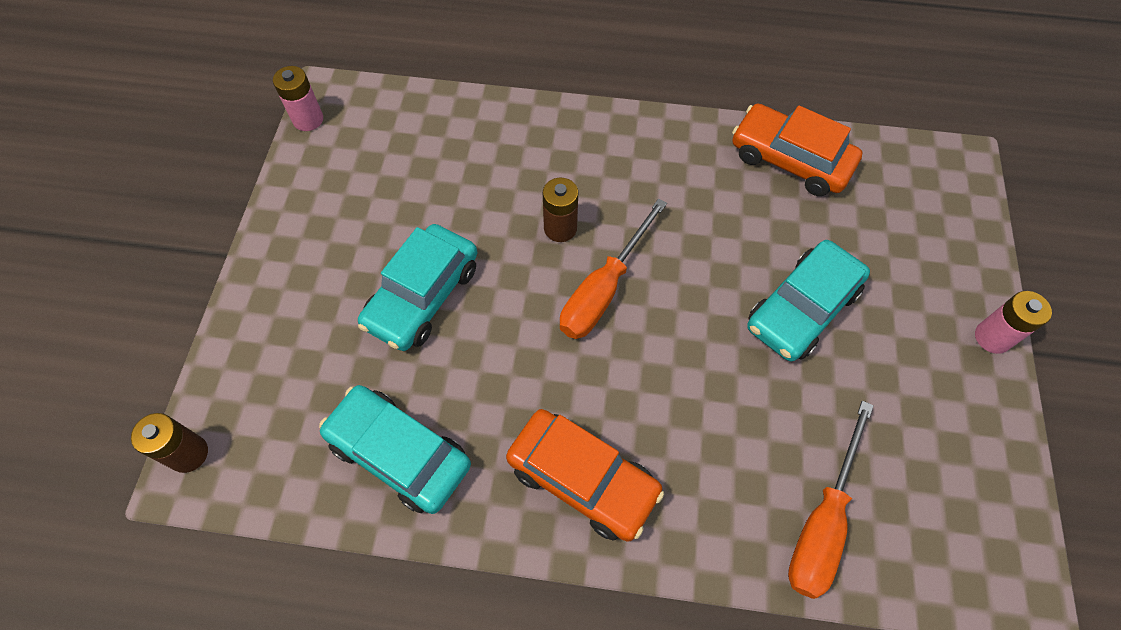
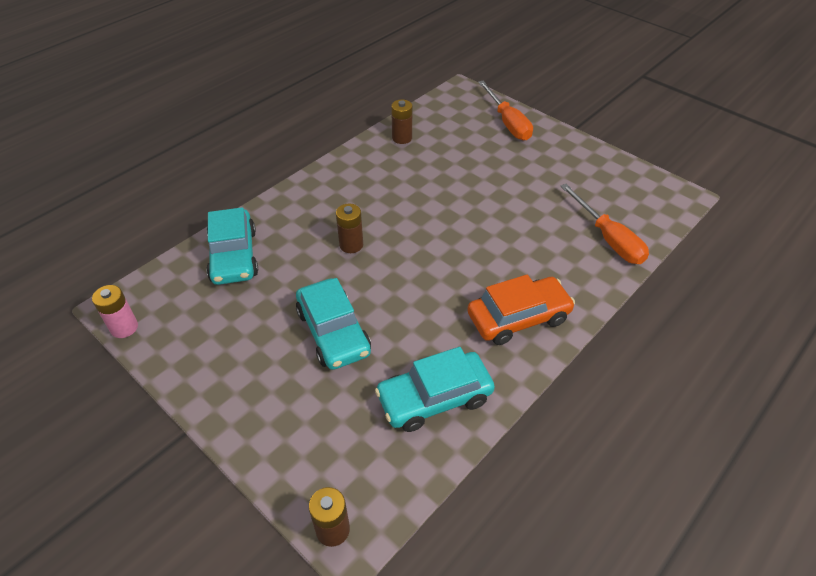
camera: 55 degrees left, 15 degrees down
orange screwdriver [560,198,667,339] -> orange screwdriver moved to [478,81,533,140]
orange car [732,104,863,196] -> brown battery [391,100,412,144]
turquoise car [747,240,870,361] -> turquoise car moved to [206,207,258,285]
pink battery [975,291,1052,354] -> none

